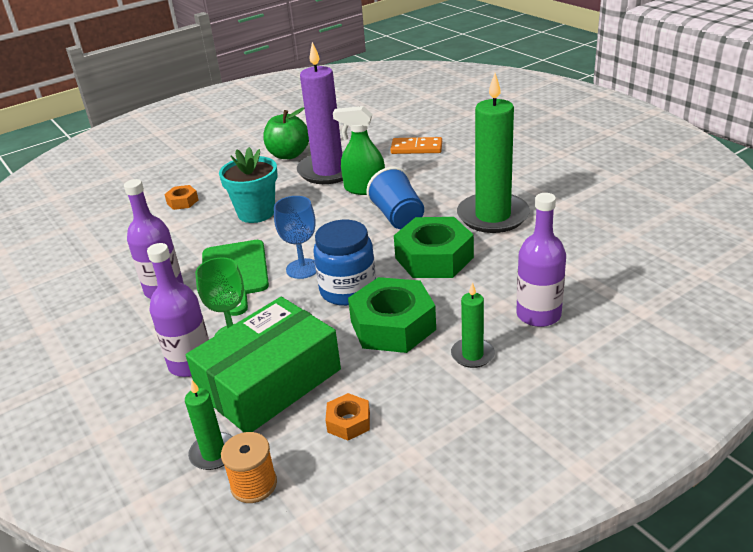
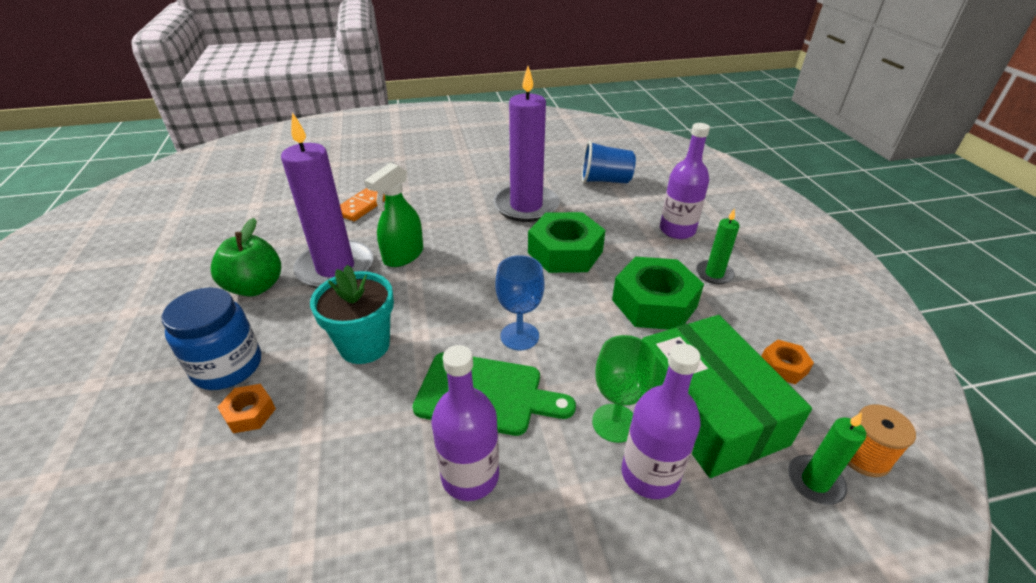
camera: 70 degrees left, 5 degrees up
blue jar [313,220,376,306] -> blue jar moved to [162,288,261,390]
blue cup [366,167,424,229] -> blue cup moved to [582,141,636,183]
green candle [457,73,530,233] -> purple candle [493,66,560,222]

